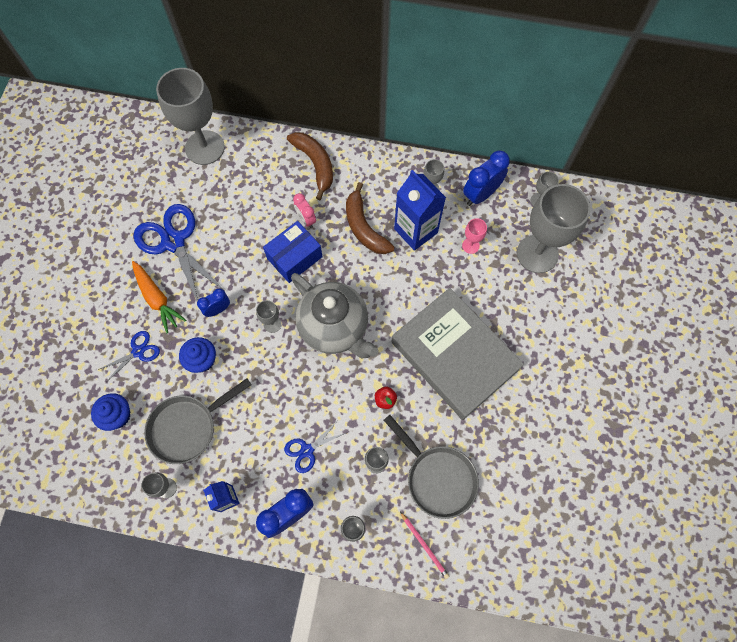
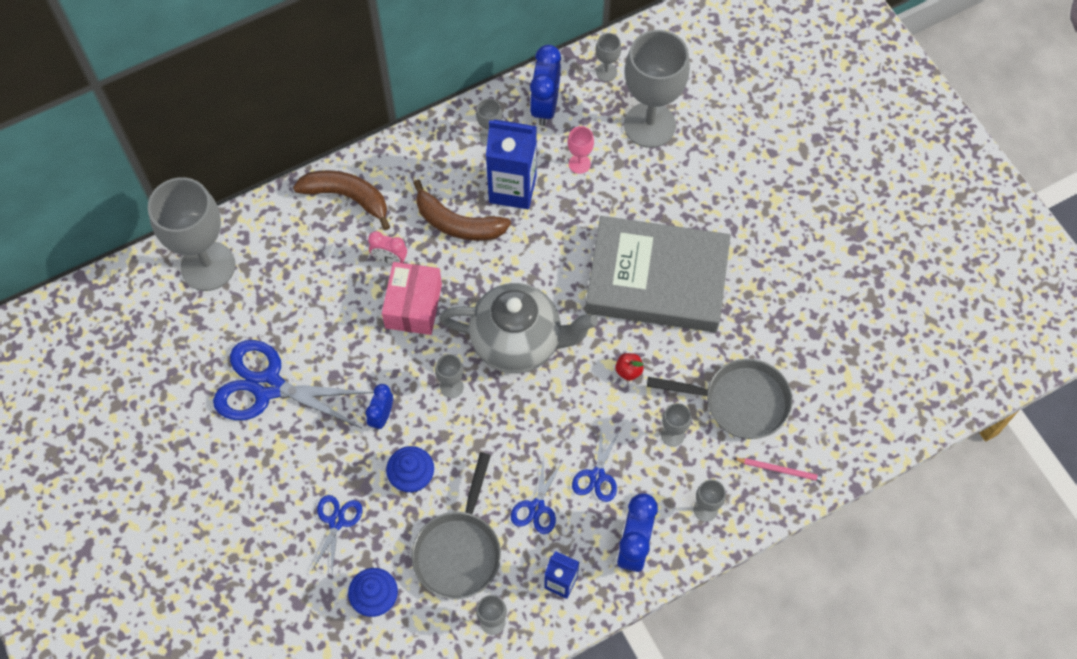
camera: 40 degrees left, 5 degrees down
orange carrot [132,261,186,333] -> none
blue box [263,221,322,283] -> pink box [382,262,442,335]
none -> blue scissors [511,456,563,534]

